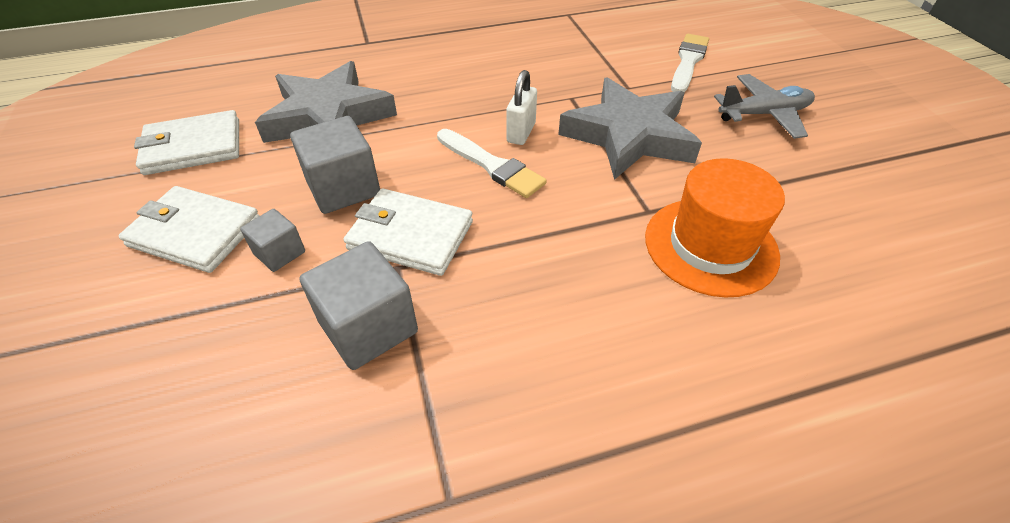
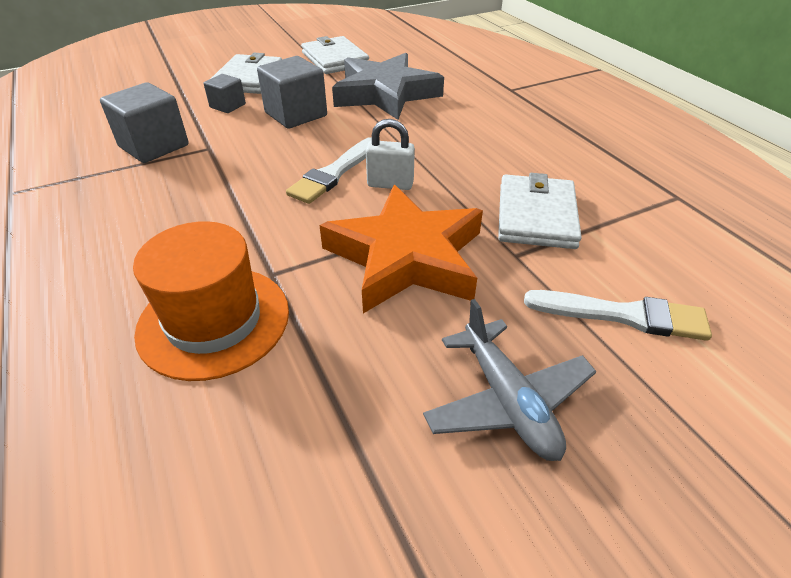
camera: 80 degrees right, 5 degrees down
white wallet [344,188,473,276] -> white wallet moved to [498,173,582,249]
grey star [558,77,702,180] -> orange star [319,185,483,313]

